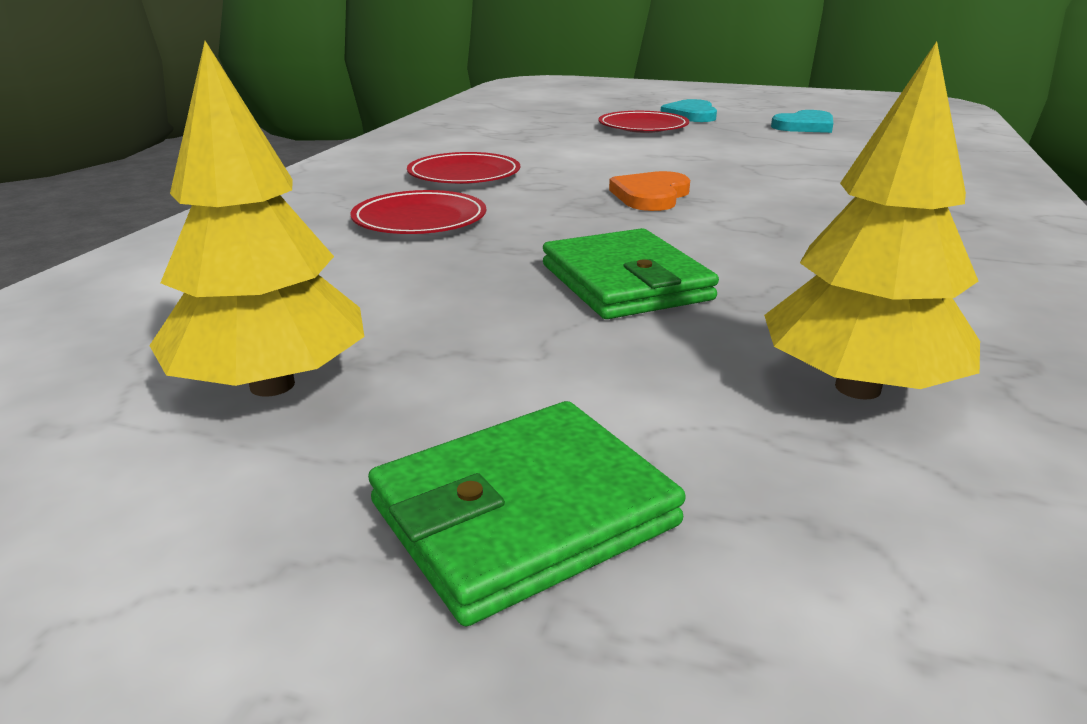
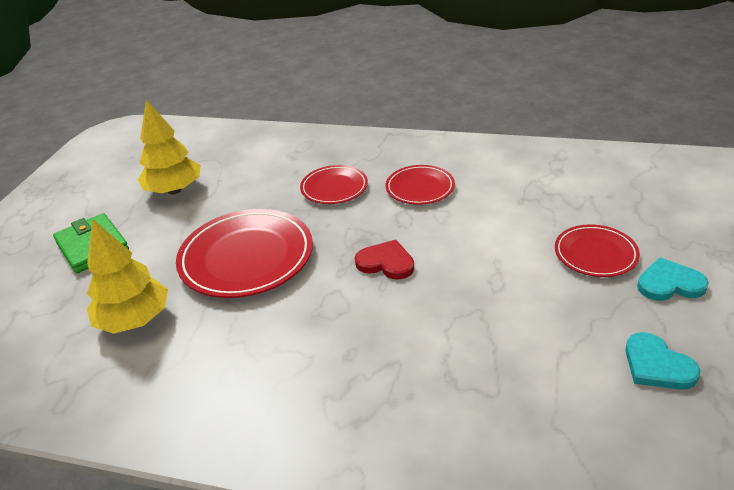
camera: 90 degrees right, 10 degrees up
green wallet [543,228,719,319] -> red plate [176,209,313,298]
orange heart [609,171,690,211] -> red heart [355,240,414,279]

